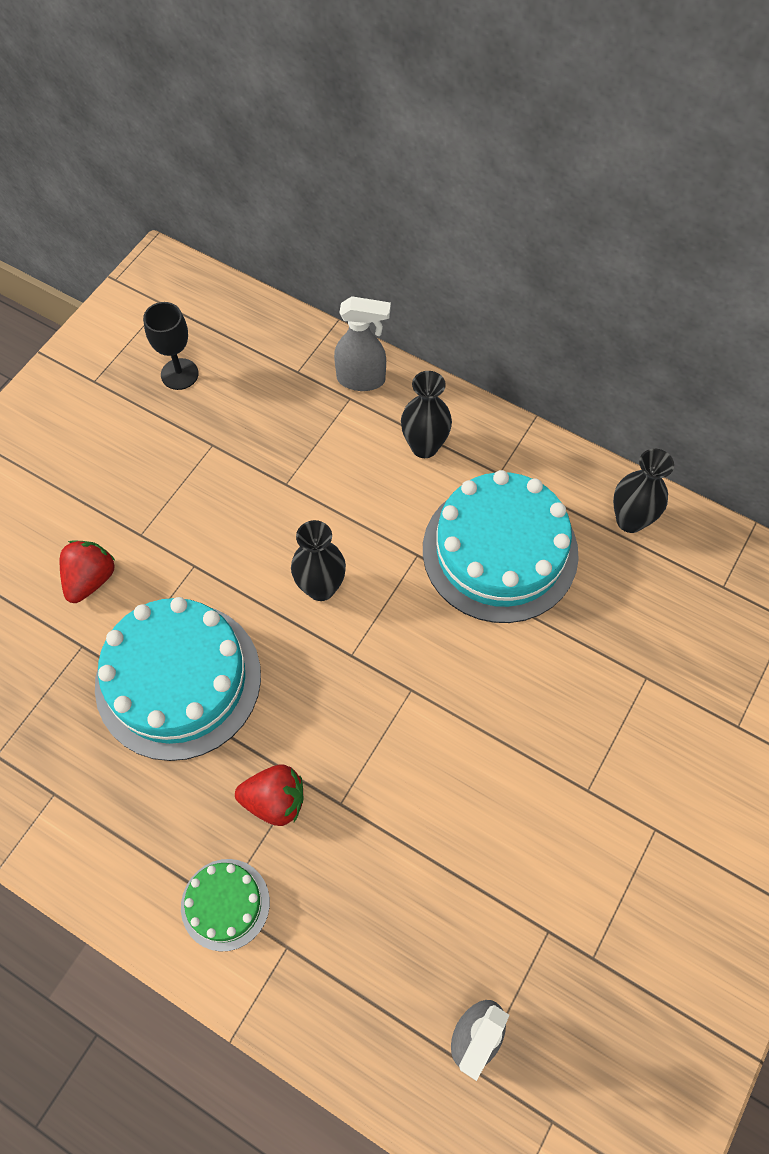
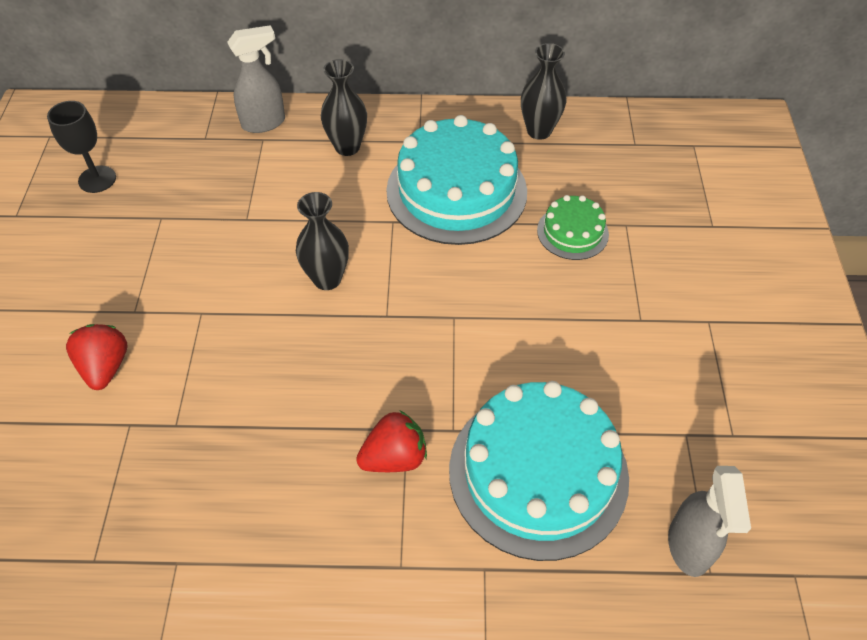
camera: 30 degrees left, 10 degrees down
turquoise cake [95,597,261,761] -> turquoise cake moved to [449,381,629,561]
green cake [181,859,270,952] -> green cake moved to [537,195,609,260]

